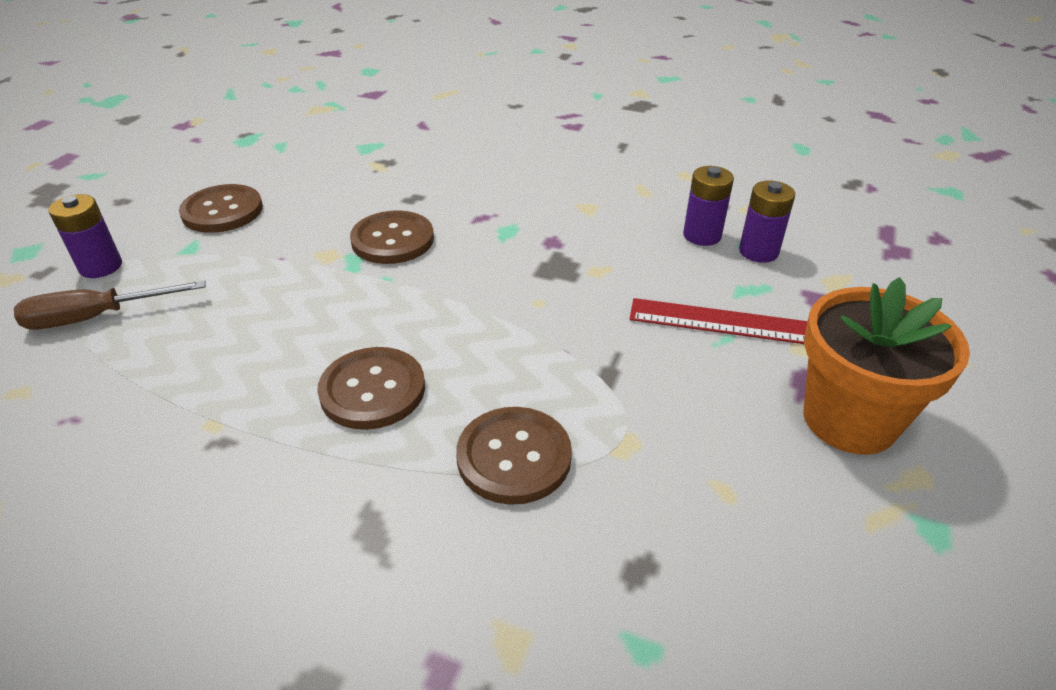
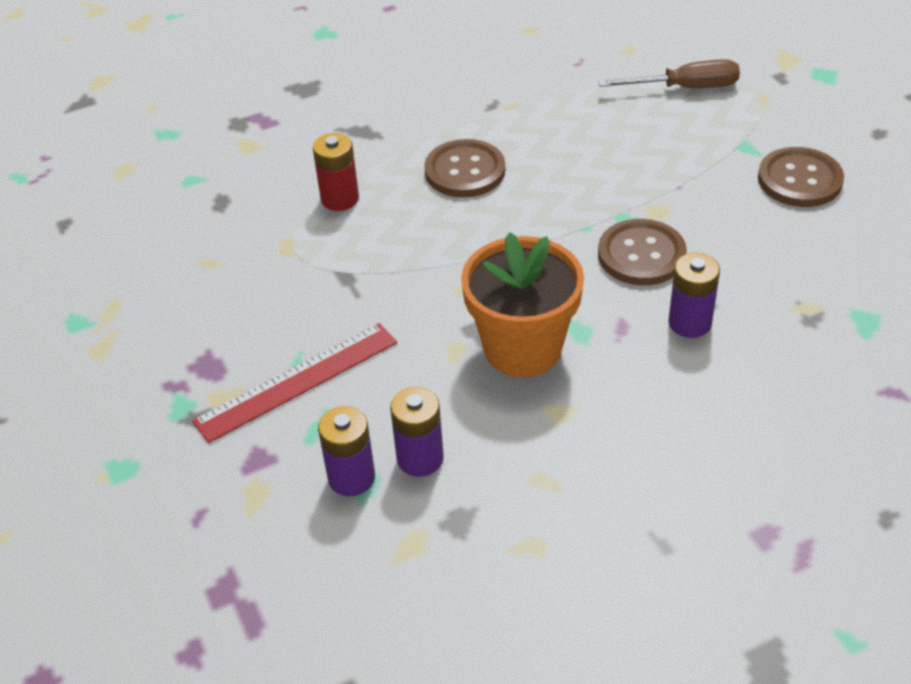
camera: 135 degrees right, 5 degrees up
brown screwdriver [14,280,206,330] -> brown screwdriver turned 60 degrees clockwise [598,59,740,88]
purple battery [48,194,122,278] -> purple battery moved to [668,253,720,338]
brown button [456,407,572,505] -> red battery [313,133,359,211]
orange flower pot [803,277,970,455] -> orange flower pot moved to [461,232,584,378]

